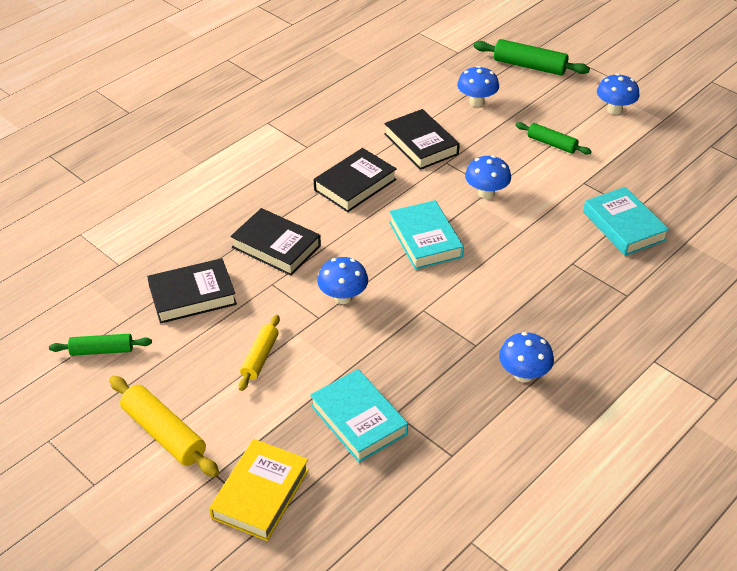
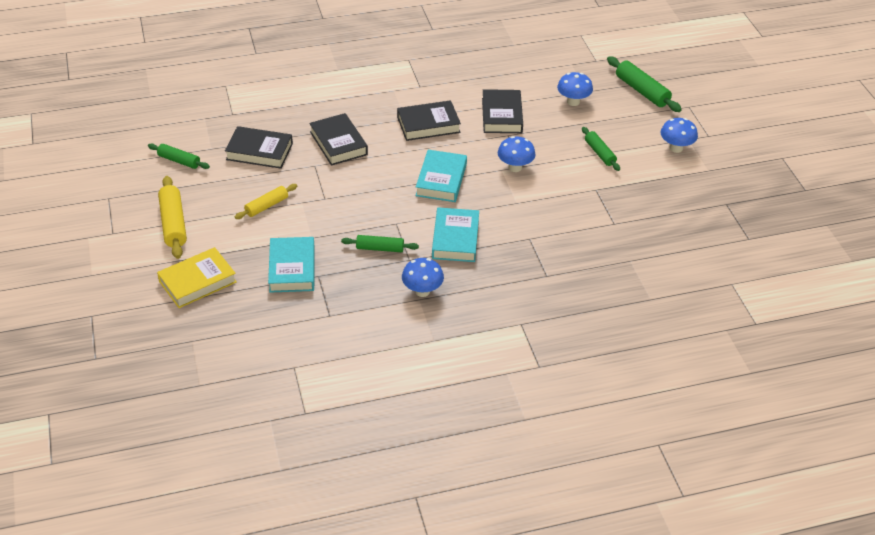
camera: 30 degrees right, 0 degrees up
blue mushroom [317,257,368,304] -> none
turquoise book [583,187,669,256] -> turquoise book moved to [432,207,479,262]
none -> green rolling pin [341,235,419,252]

